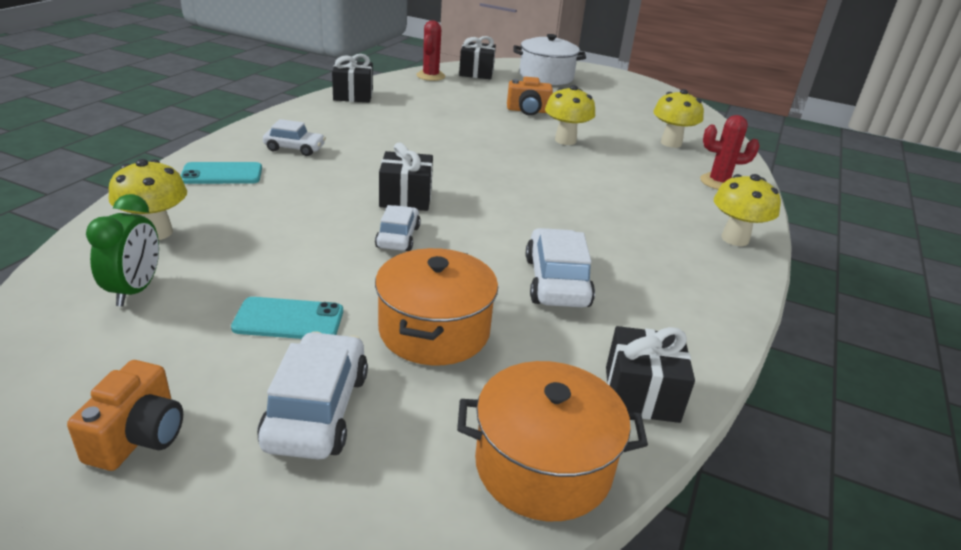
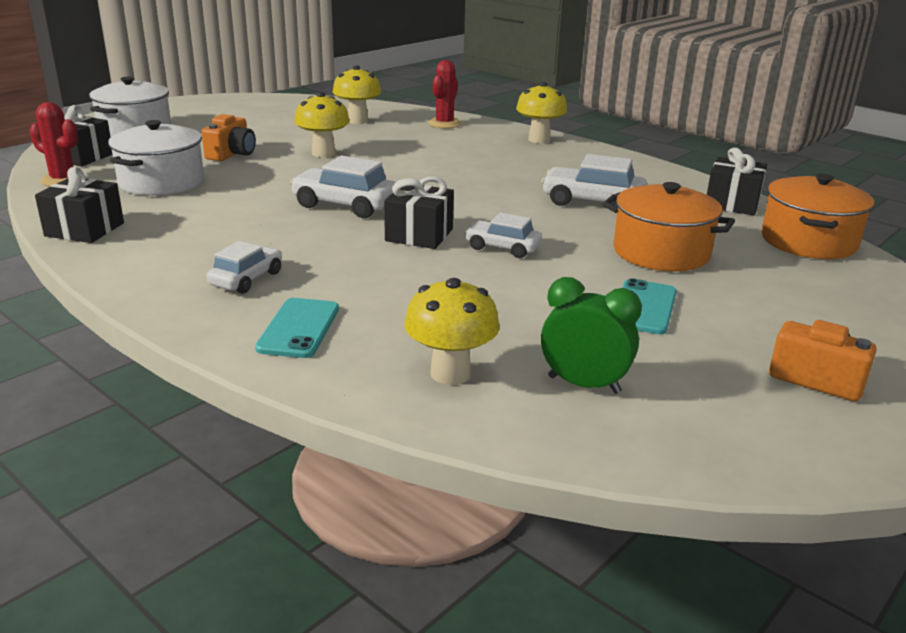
camera: 70 degrees left, 5 degrees down
white car [257,331,368,460] -> white car moved to [290,155,396,218]
none -> white pot [108,120,204,196]

